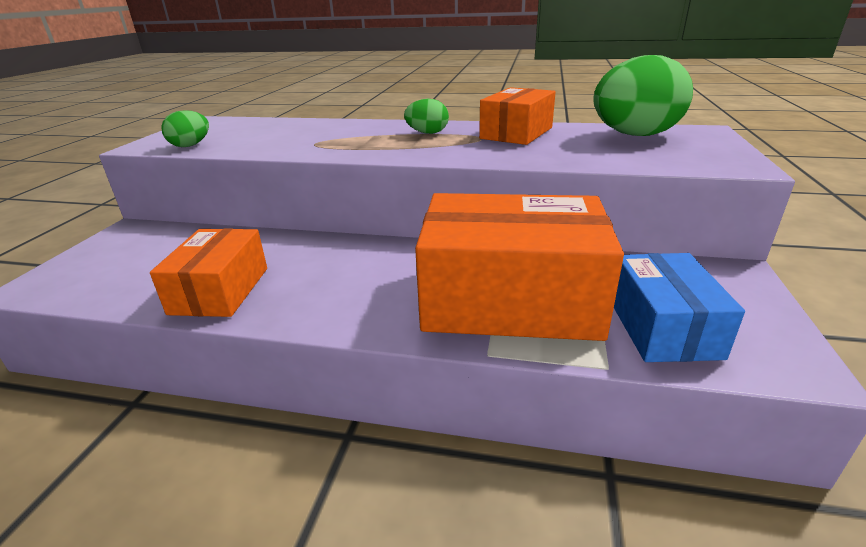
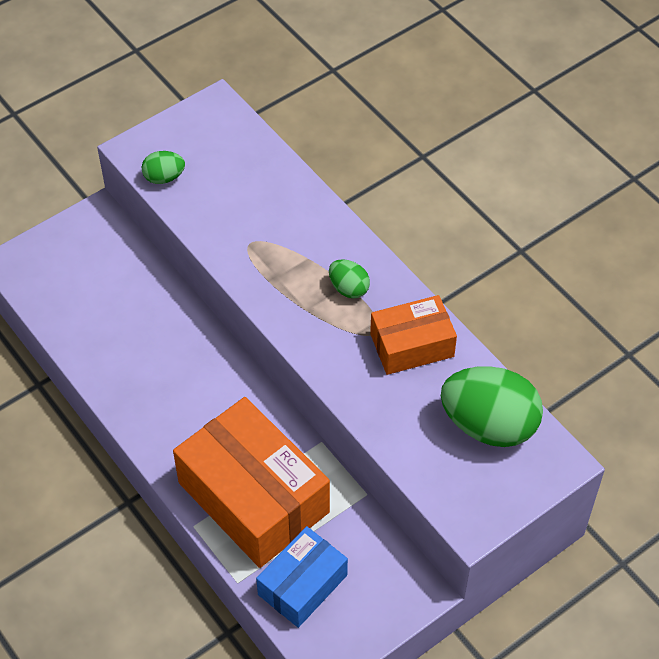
camera: 40 degrees right, 25 degrees up
orange box [150,228,267,317] -> none

